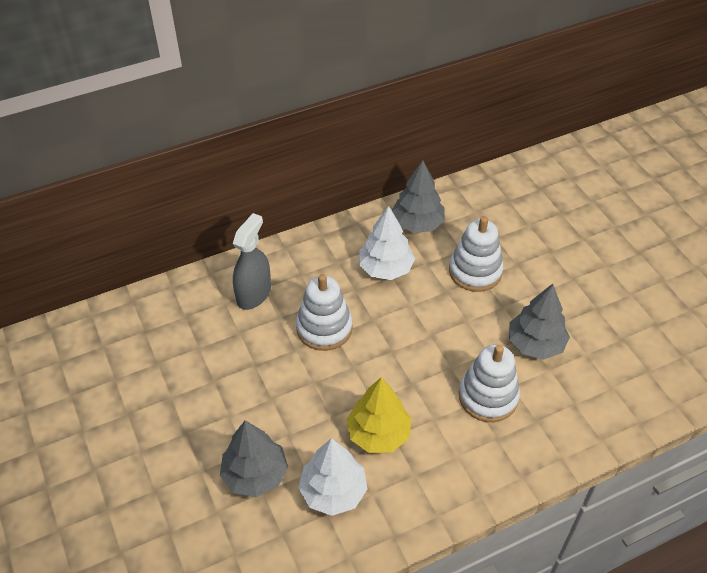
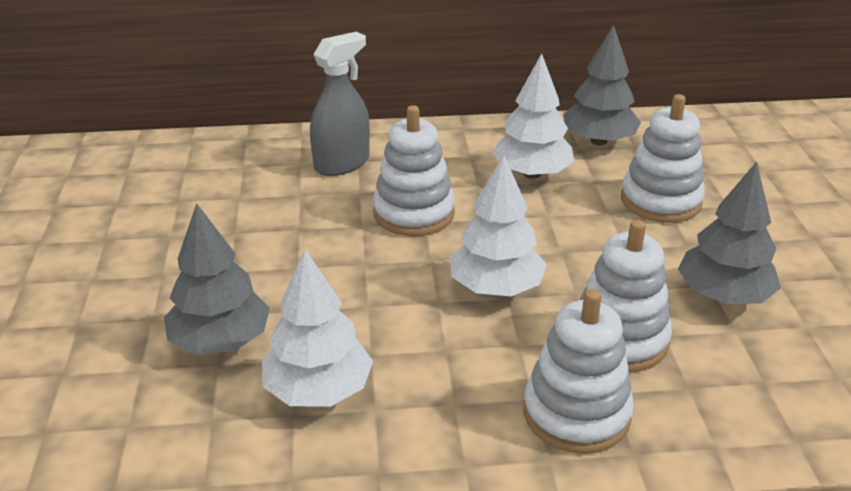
camera: 20 degrees right, 15 degrees down
yellow tree [346,377,412,453] -> none
none -> white tree [450,155,547,296]
none -> white stacking toy [523,289,634,454]

